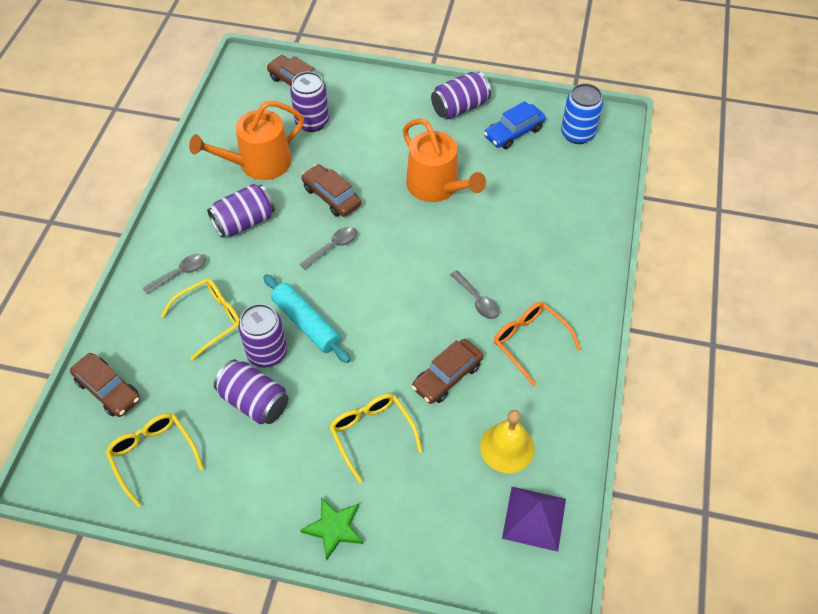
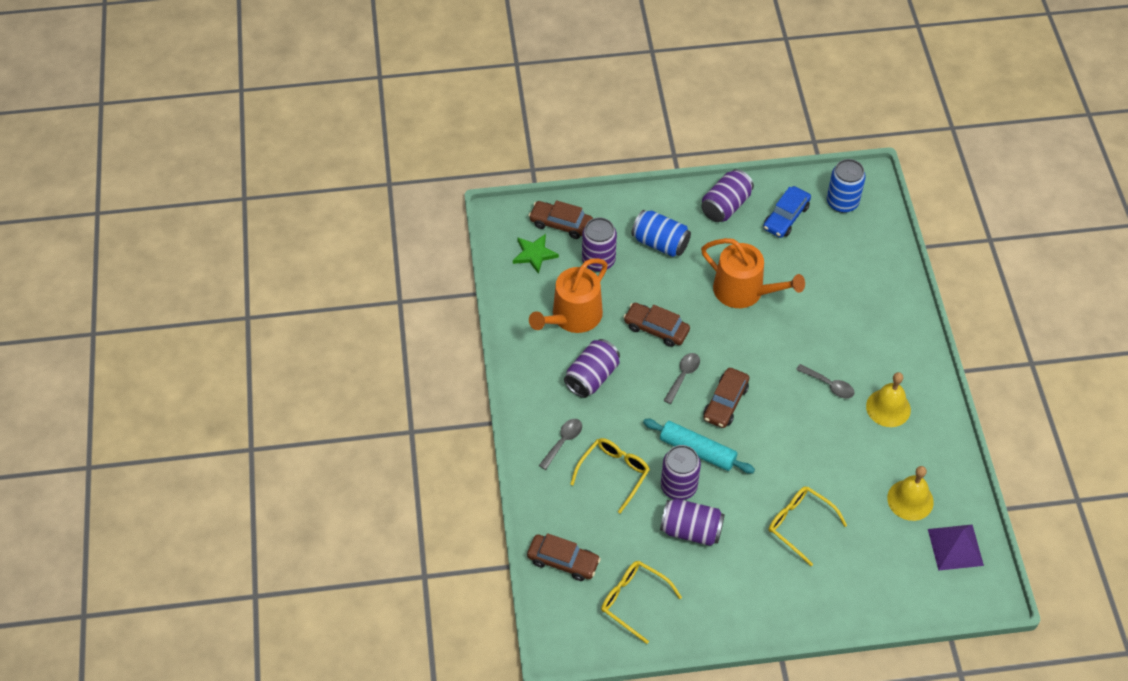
camera: 20 degrees left, 0 degrees up
green star [300,497,363,561] -> green star moved to [513,234,559,274]
brown car [412,339,483,404] -> brown car moved to [703,368,749,428]
orange glasses [494,302,581,387] -> yellow bell [866,372,911,427]
none -> blue can [631,210,691,257]

